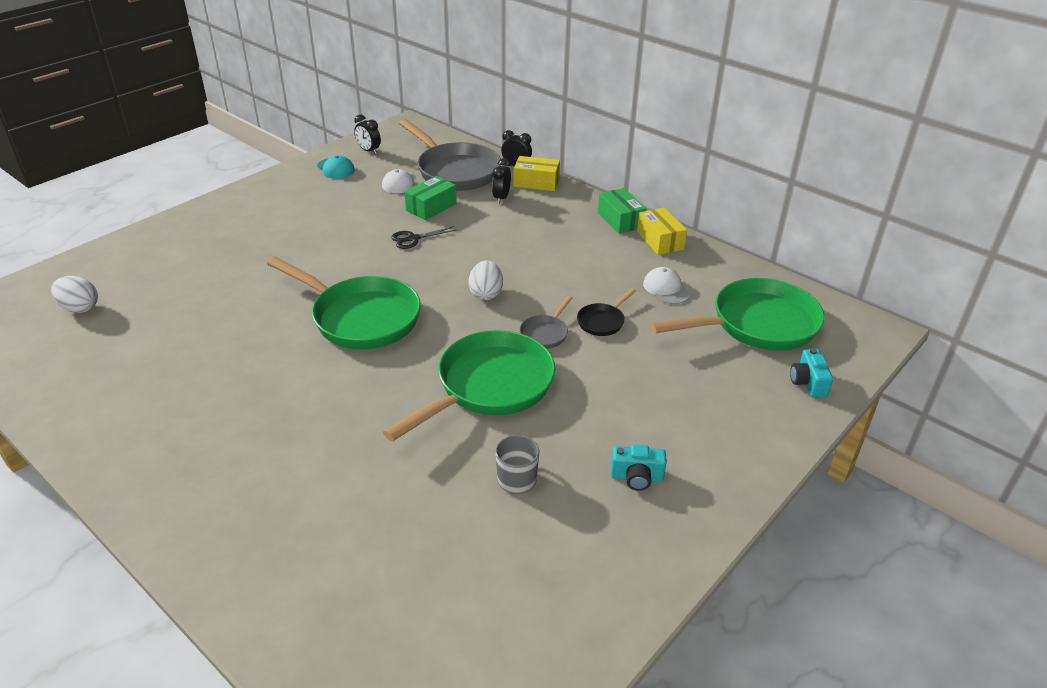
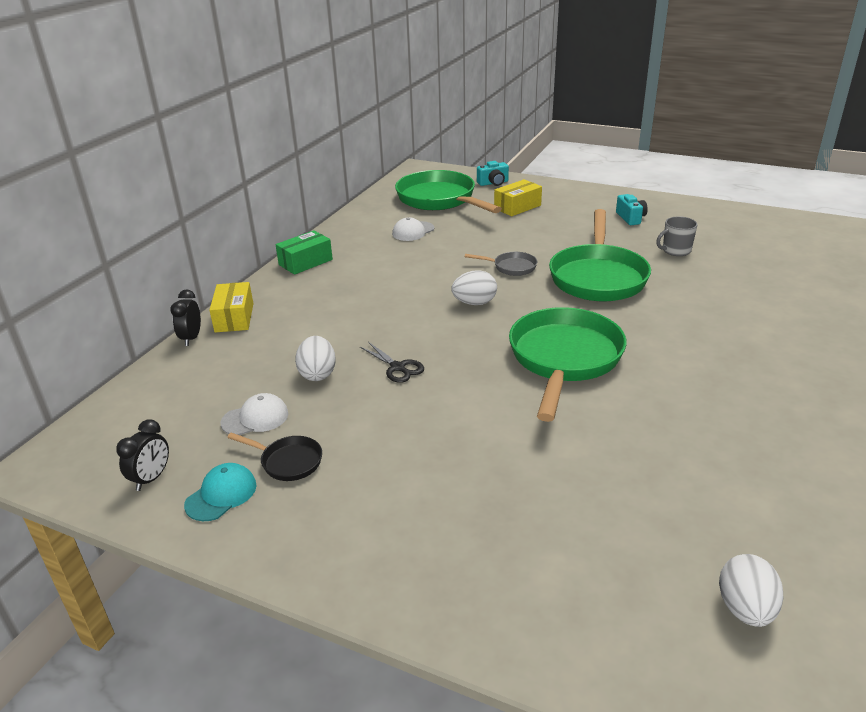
camera: 105 degrees left, 5 degrees down
green pan [383,330,555,441] -> green pan turned 105 degrees counterclockwise [549,209,651,301]
grey pan [399,119,501,191] -> none
green box [404,176,457,220] -> white egg [295,336,336,381]
black clock [492,158,511,204] -> none
black pan [577,288,636,336] -> black pan moved to [227,433,322,481]
yellow box [637,207,687,255] -> yellow box moved to [494,179,542,216]

